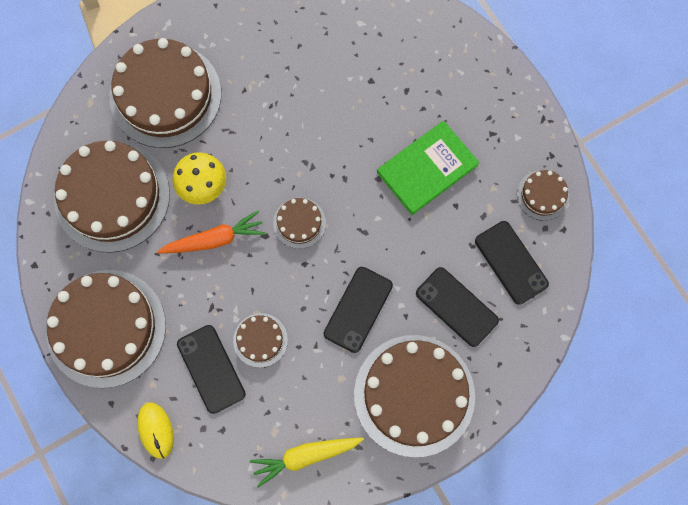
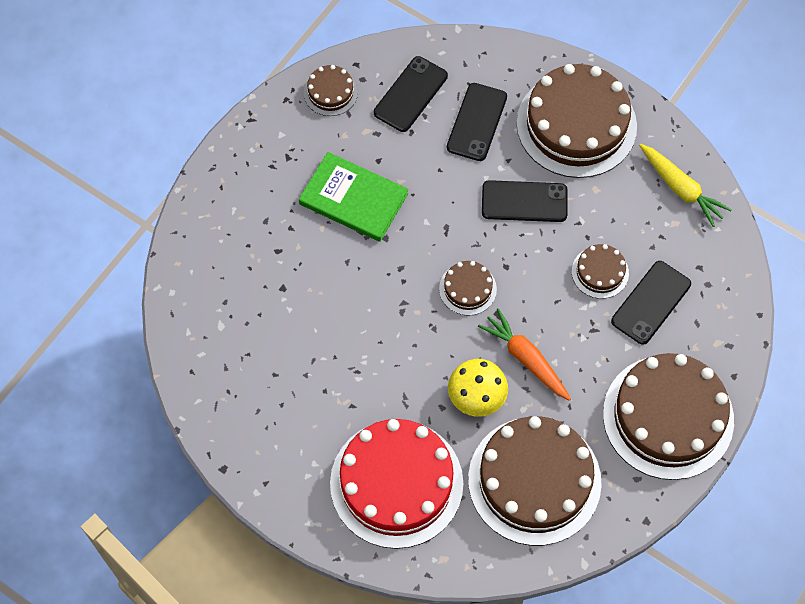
camera: 115 degrees left, 10 degrees down
brown cake [109,38,221,148] -> red cake [330,419,463,549]
yellow mouse [137,402,174,459] -> none

